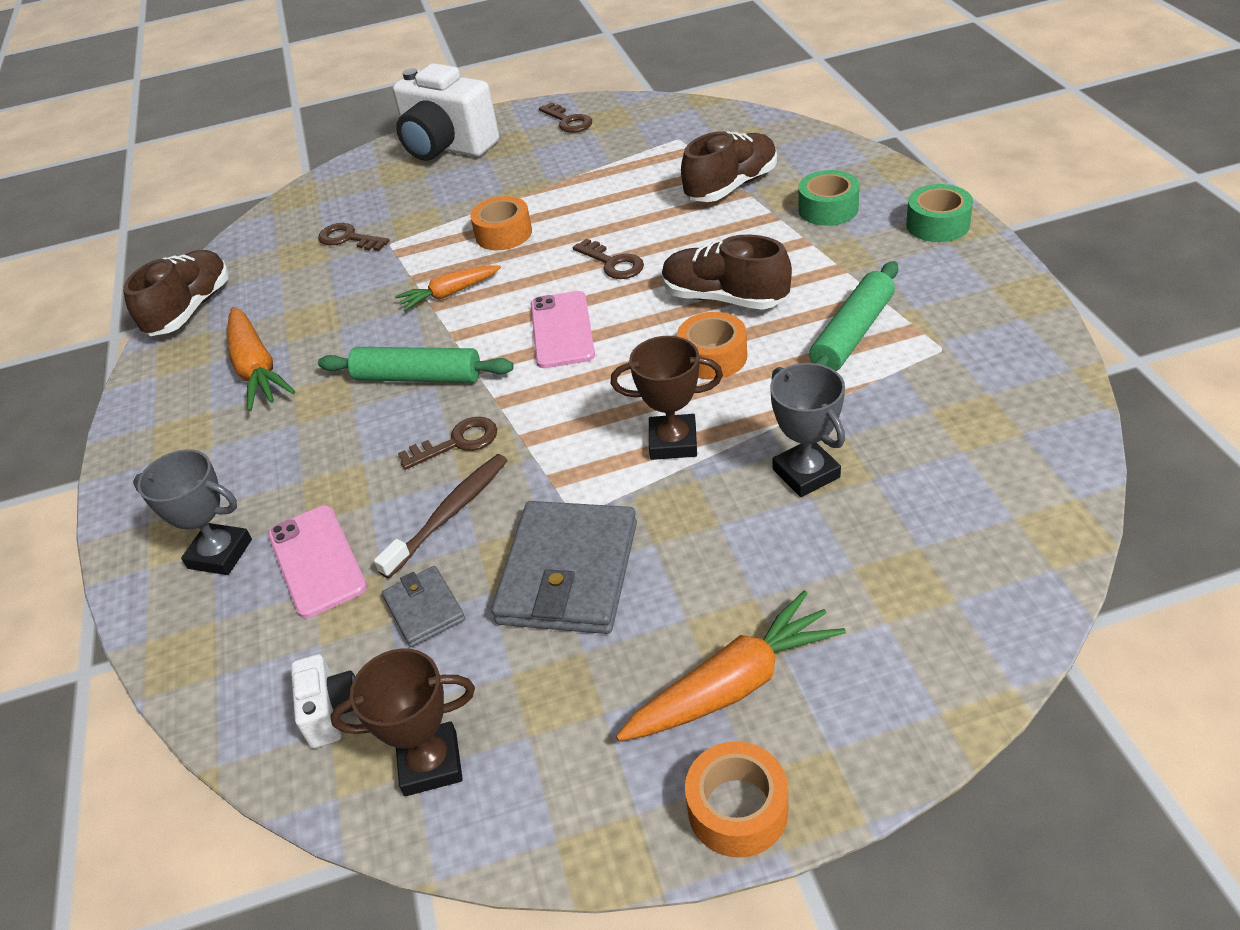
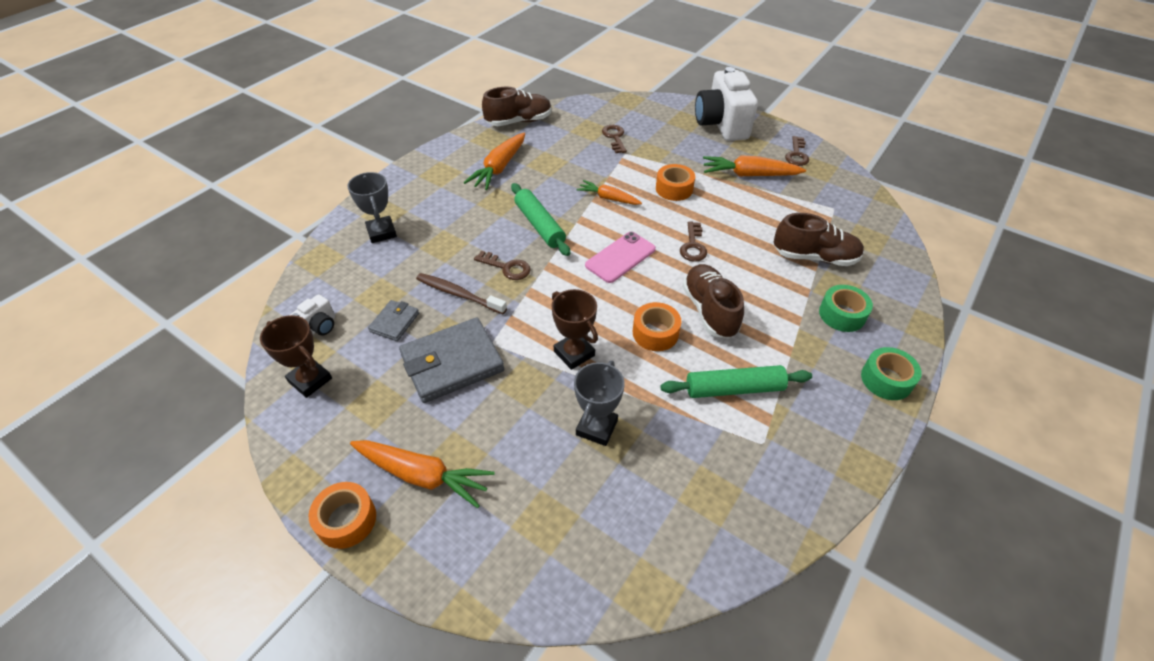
camera: 45 degrees right, 5 degrees up
pink phone [268,505,367,618] -> none
brown toothbrush [374,454,508,579] -> brown toothbrush turned 150 degrees counterclockwise [416,273,507,314]
none -> orange carrot [703,156,806,176]

